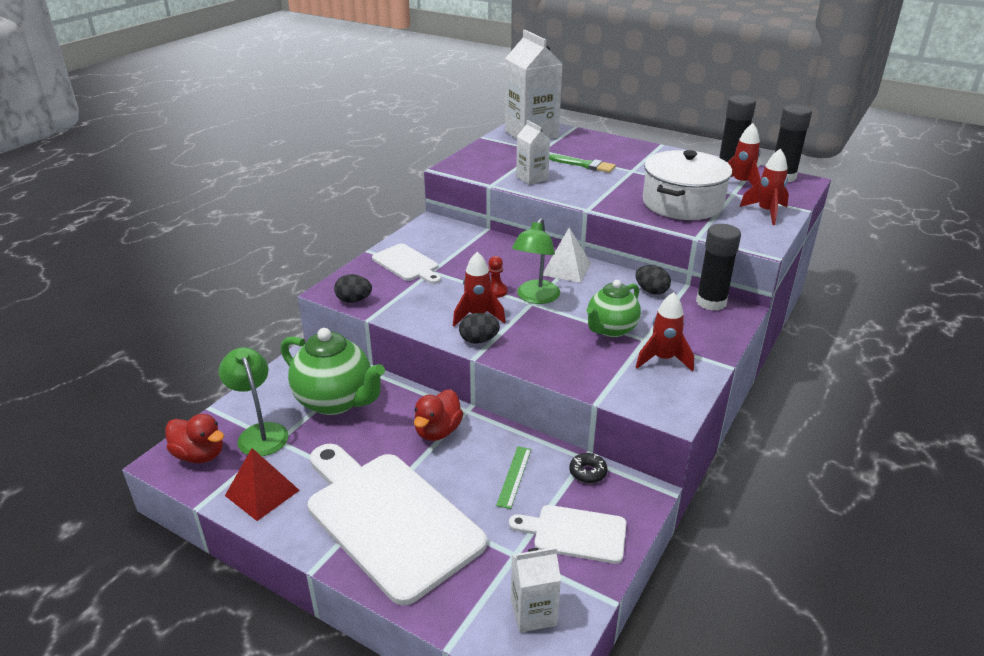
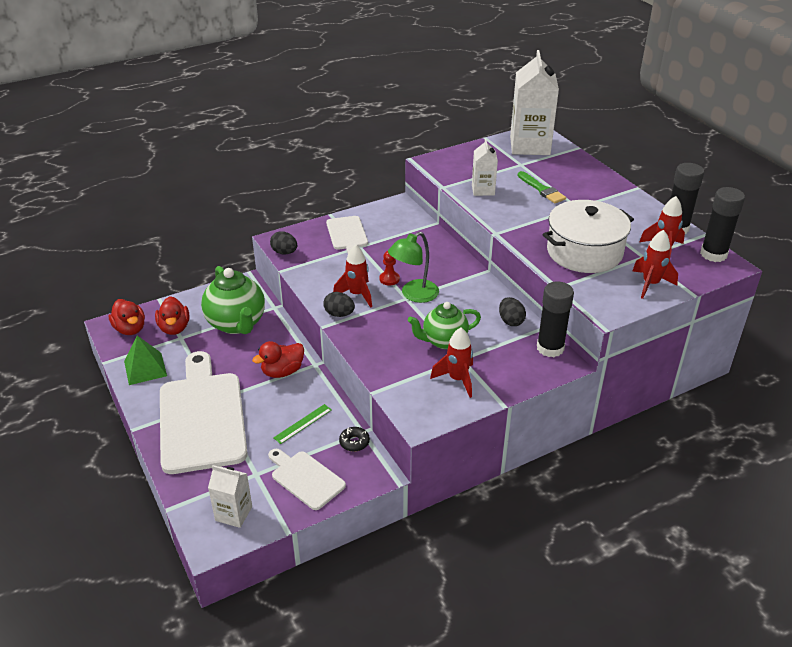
camera: 30 degrees right, 5 degrees up
green lamp [219,347,289,456] -> red duck [155,296,189,335]
red pyramid [225,448,300,521] -> green pyramid [124,336,167,385]
white pyramid [543,227,591,283] -> none

